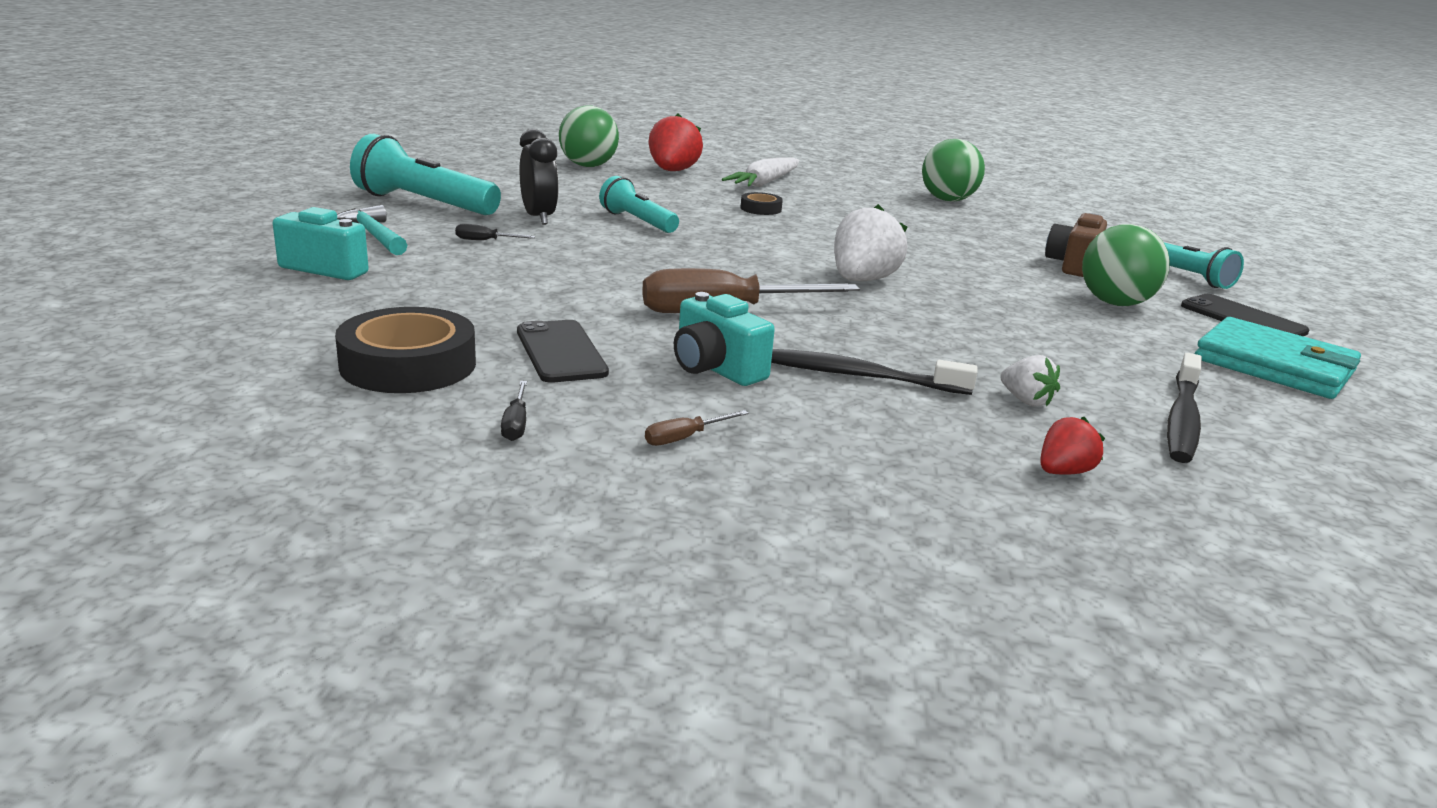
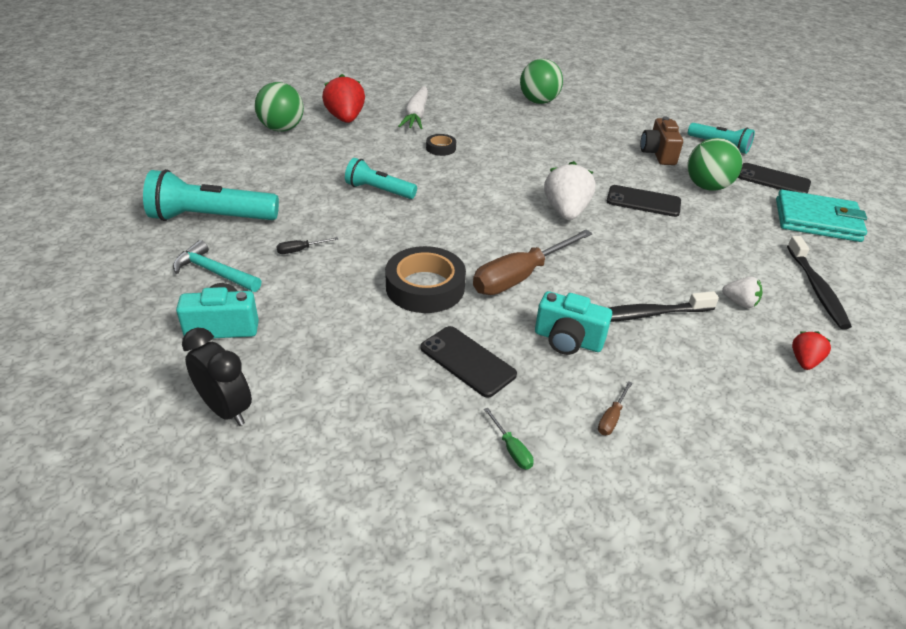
camera: 25 degrees left, 15 degrees up
black tape [335,307,476,393] -> black tape moved to [385,246,466,313]
black screwdriver [501,381,527,441] -> green screwdriver [484,408,534,470]
black clock [520,129,559,225] -> black clock moved to [182,328,252,426]
none -> black phone [607,185,681,217]

